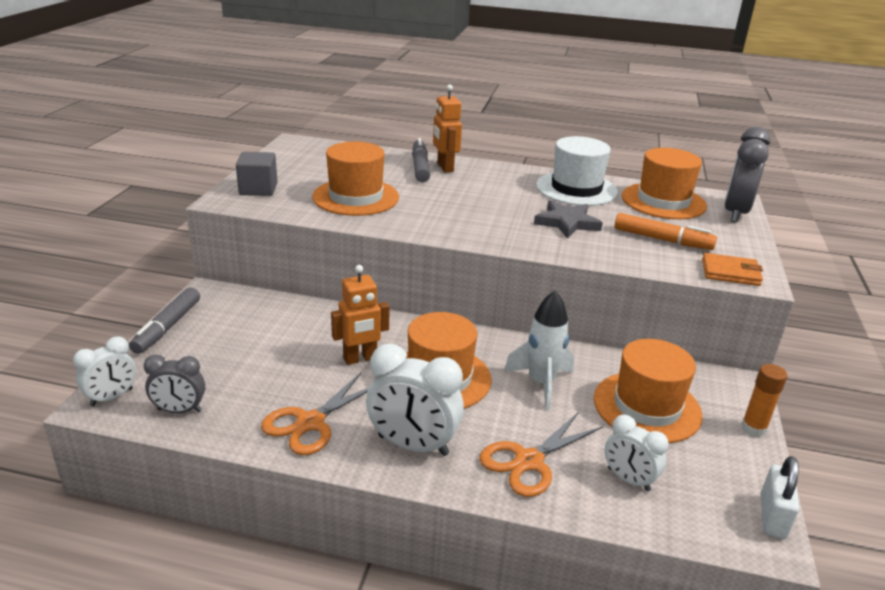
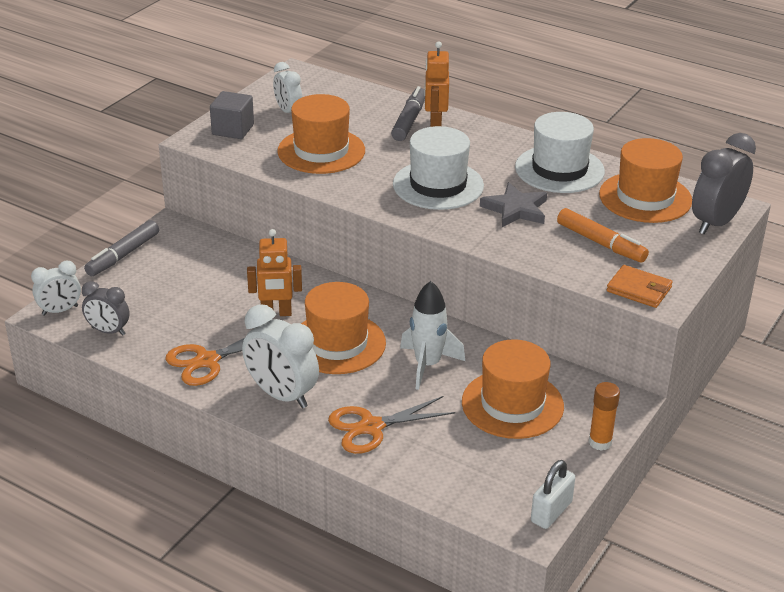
camera: 20 degrees right, 5 degrees up
white clock [605,415,669,491] -> white clock moved to [273,62,302,113]
none -> white hat [393,126,484,210]

